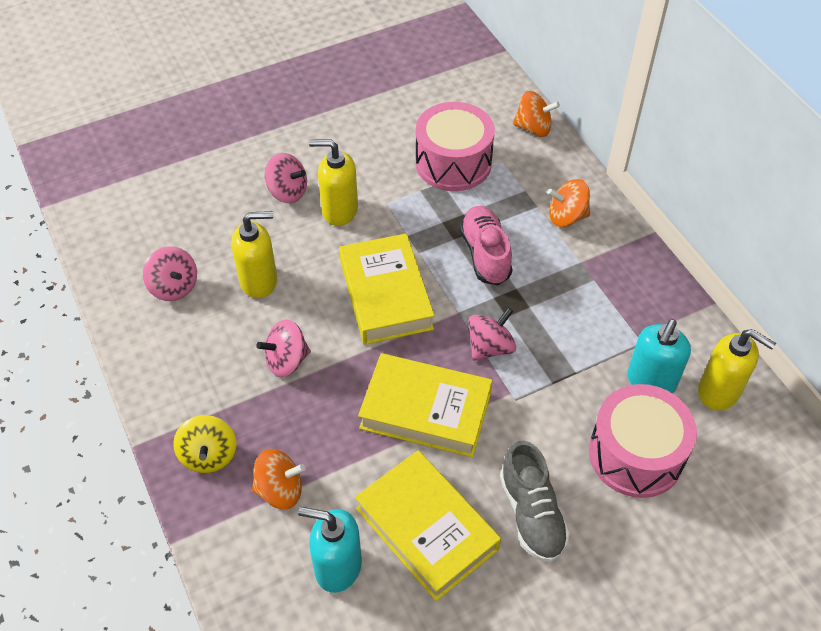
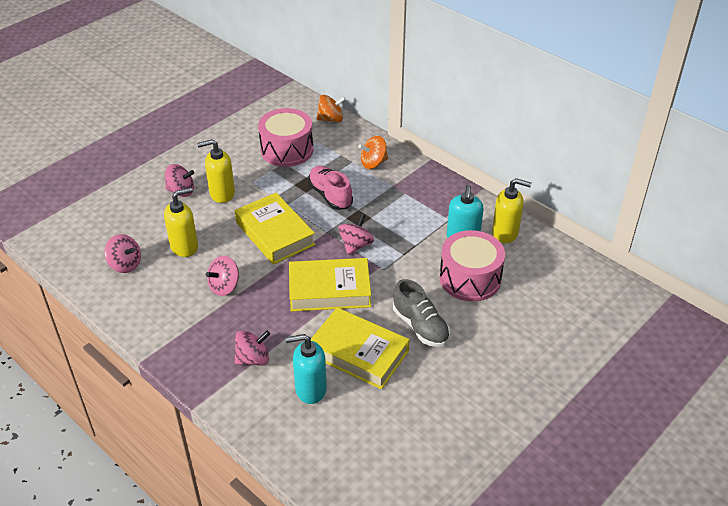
camera: 20 degrees left, 10 degrees down
yellow spinning top [173,415,236,473] -> none
orange spinning top [252,449,305,509] -> pink spinning top [234,330,270,366]

